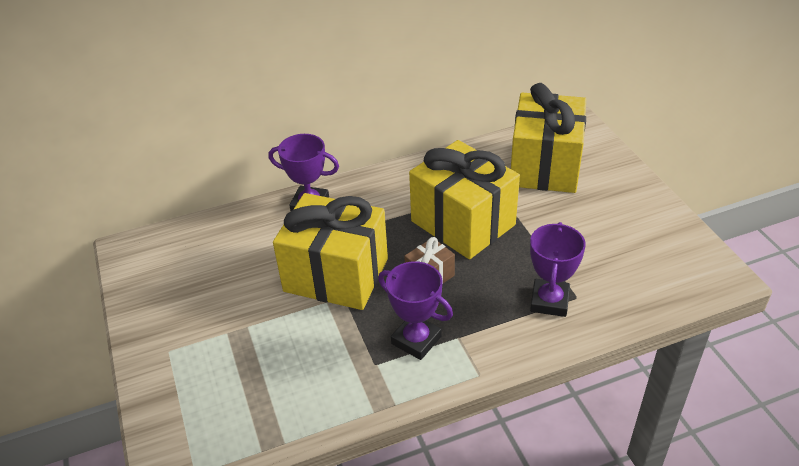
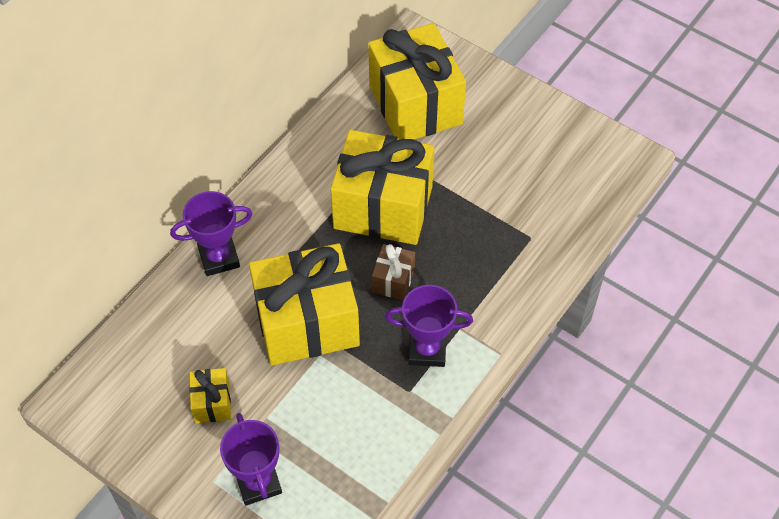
camera: 35 degrees left, 15 degrees up
purple trophy [530,222,586,317] -> purple trophy moved to [220,413,282,506]
none -> yellow gift [189,368,231,423]

